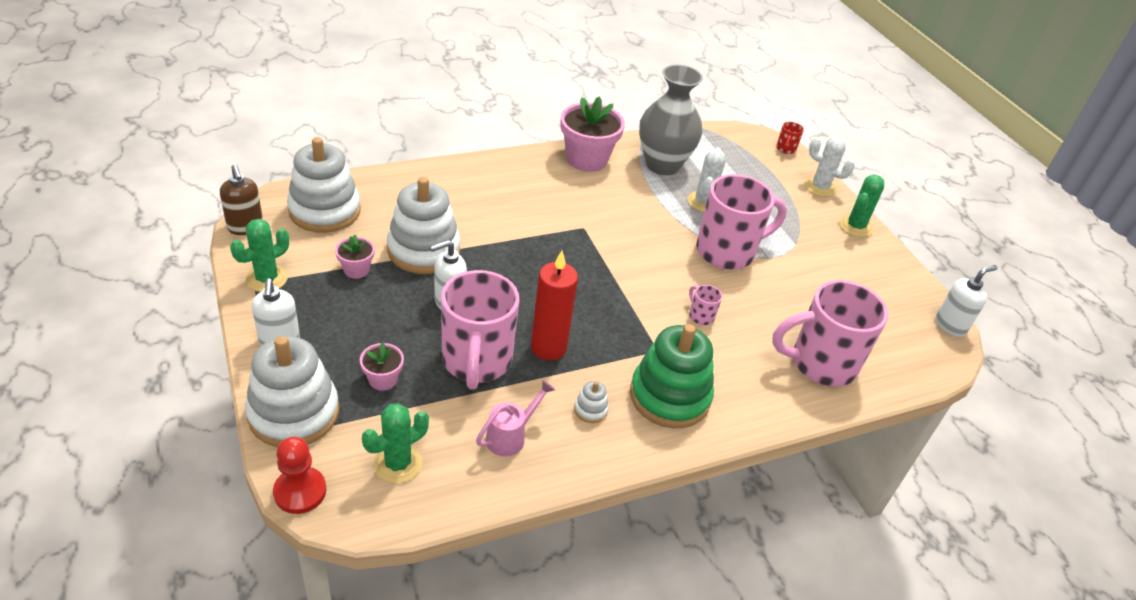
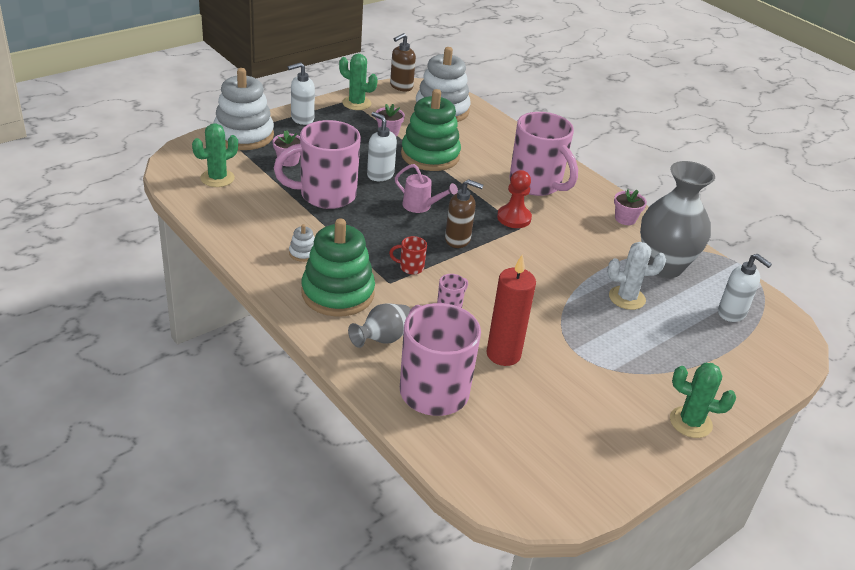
camera: 75 degrees right, 5 degrees down
red pawn [273,437,326,514] -> red pawn moved to [497,170,532,228]
green cactus [362,403,429,484] -> green cactus turned 75 degrees counterclockwise [192,123,238,187]
white stacking toy [387,177,460,274] -> green stacking toy [401,89,461,171]
pink watering can [476,380,555,457] -> pink watering can moved to [395,164,458,213]
red candle [531,251,578,361] -> red candle moved to [486,255,536,366]
pink flower pot [561,96,625,172] -> pink flower pot [614,189,647,225], size x0.50
pink mug [696,174,787,270] -> pink mug moved to [509,112,578,196]
red mug [776,122,804,154] -> red mug moved to [389,236,427,275]
white cactus [805,136,855,197] -> none
white soap dispenser [936,265,997,337] -> white soap dispenser moved to [718,254,772,322]
none -> grey vase [348,303,411,348]
none -> brown soap dispenser [445,179,483,248]

